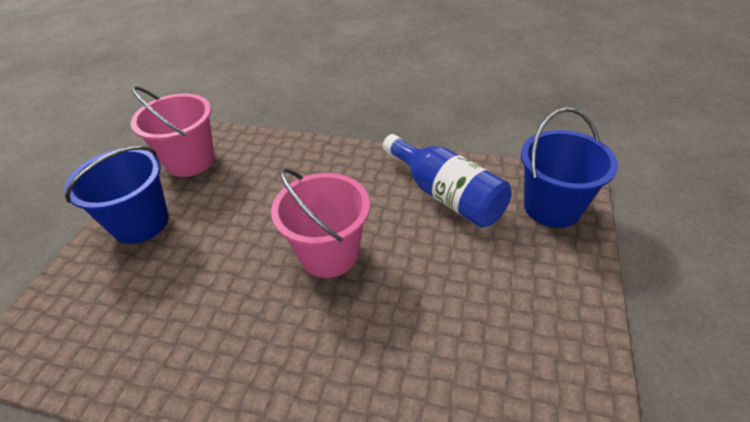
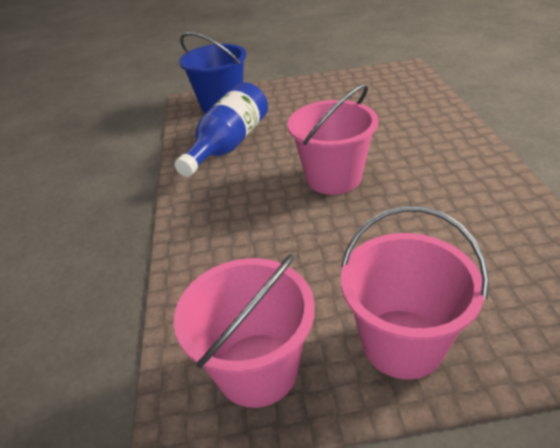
camera: 110 degrees left, 5 degrees down
blue bucket [64,146,169,244] -> pink bucket [341,206,489,380]

